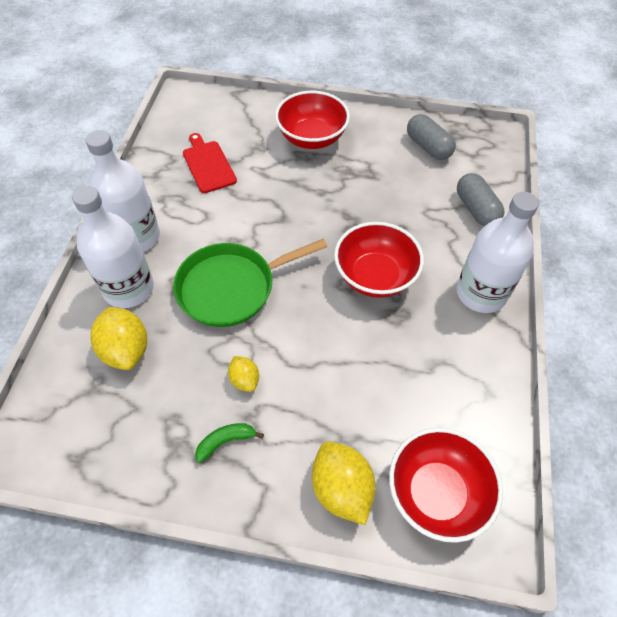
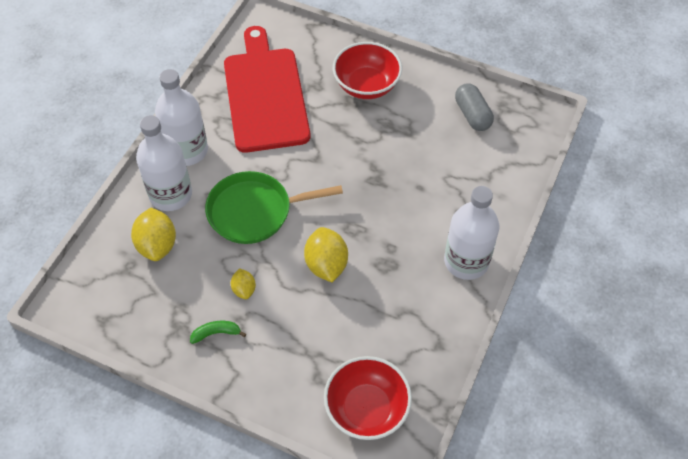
camera: 15 degrees right, 0 degrees up
red cutting board [183,133,237,193] -> red cutting board [224,26,310,153], size x2.11
yellow lemon [312,441,376,525] -> yellow lemon moved to [304,227,348,282]
red bowl [334,222,424,298] -> none
grey capsule [457,173,504,227] -> none

